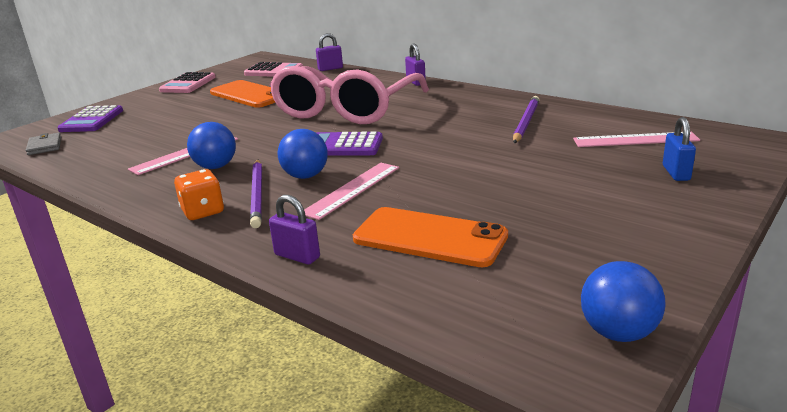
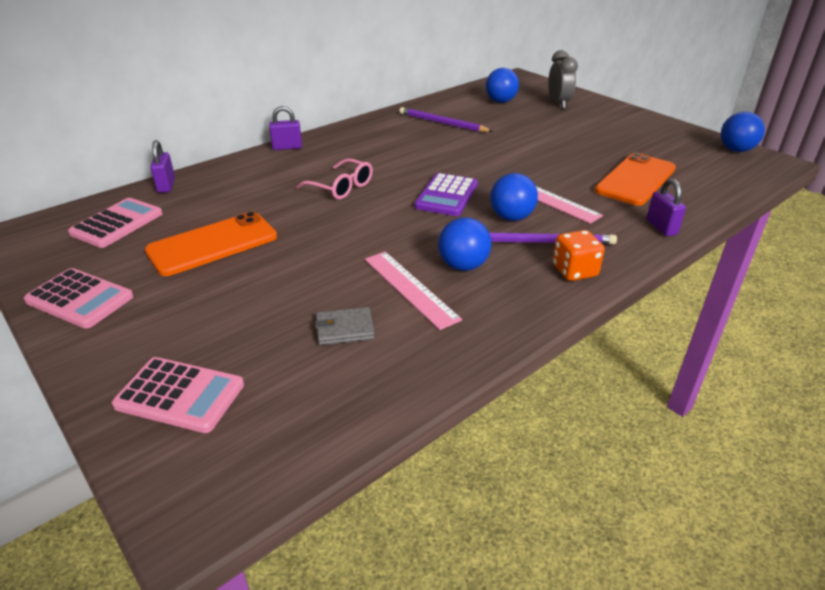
camera: 80 degrees left, 10 degrees up
grey wallet [26,133,61,155] -> grey wallet moved to [315,307,375,345]
purple calculator [57,105,123,132] -> pink calculator [112,357,244,433]
pink glasses [269,66,429,124] -> pink glasses [296,158,373,199], size x0.43
purple padlock [269,195,320,265] -> purple padlock turned 60 degrees counterclockwise [646,178,686,236]
pink ruler [573,132,700,147] -> blue ball [486,68,519,103]
blue padlock [663,117,696,181] -> grey clock [548,50,578,108]

